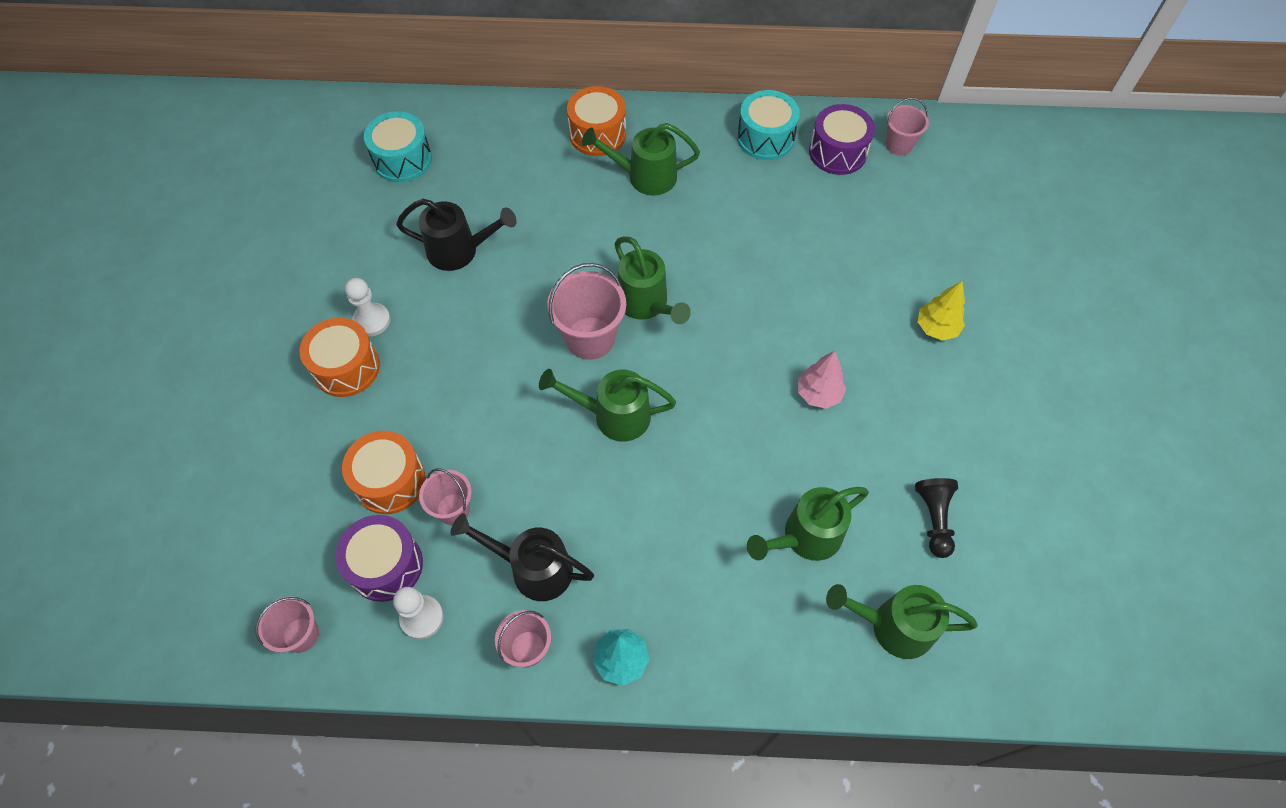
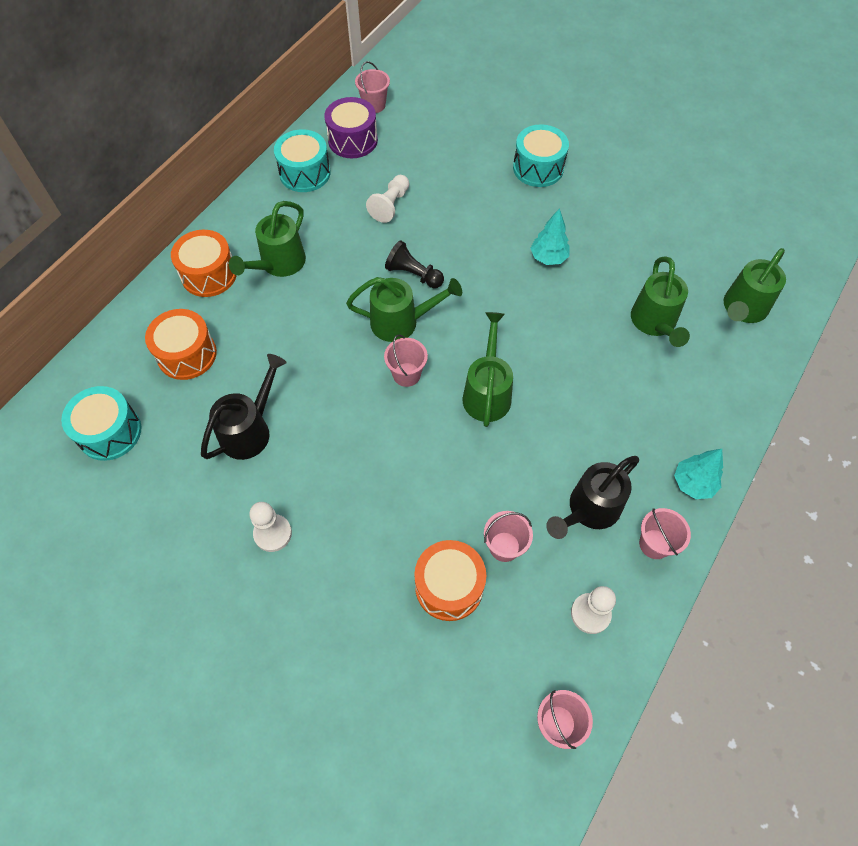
camera: 60 degrees left, 0 degrees up
orange drum [300,318,380,397] -> orange drum moved to [145,309,217,380]
purple drum [335,515,423,602] -> none
green watering can [539,369,676,442] -> green watering can turned 150 degrees clockwise [462,312,513,427]
pink bucket [547,263,626,360] -> pink bucket [384,334,428,387], size x0.61
pink tree [798,351,846,409] -> turquoise tree [530,208,570,265]
black pawn [915,478,958,558] -> black pawn moved to [385,240,444,288]
yellow tree [918,281,965,341] -> turquoise drum [513,124,569,187]
none -> white pawn [366,175,409,223]

